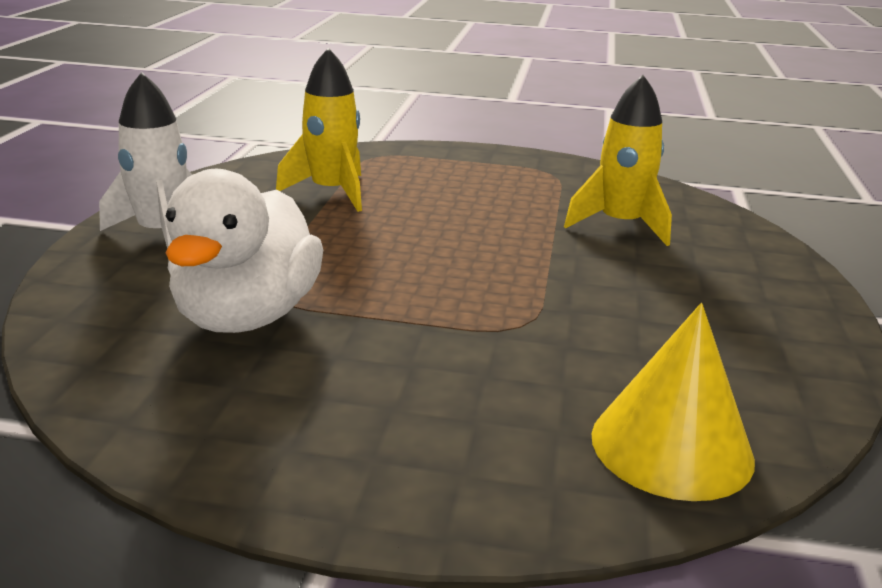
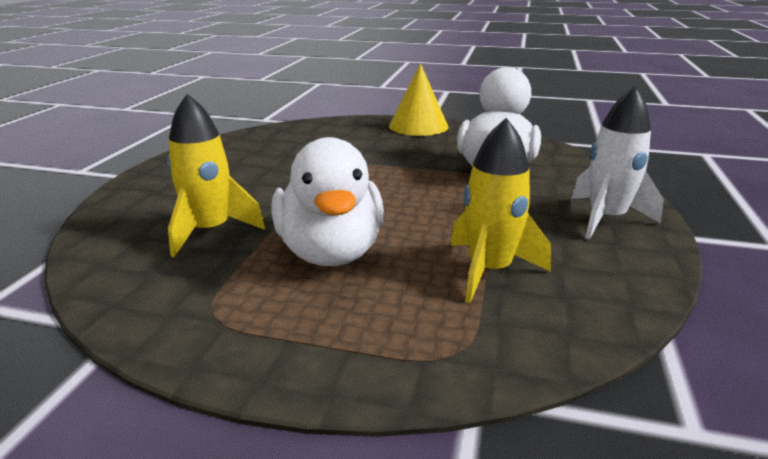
camera: 175 degrees left, 0 degrees up
yellow cone [591,303,755,501] -> yellow cone moved to [389,63,448,136]
none -> white duck [271,137,384,266]

